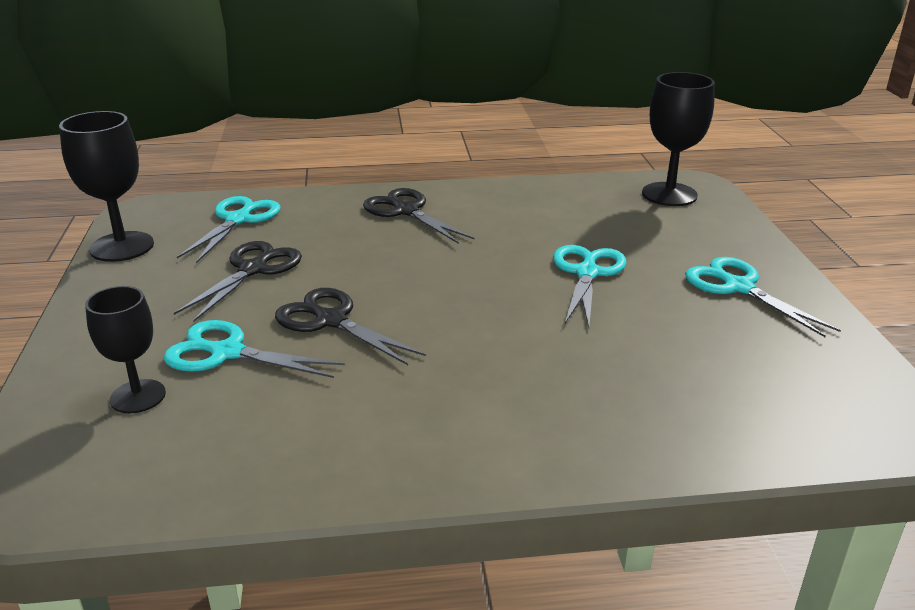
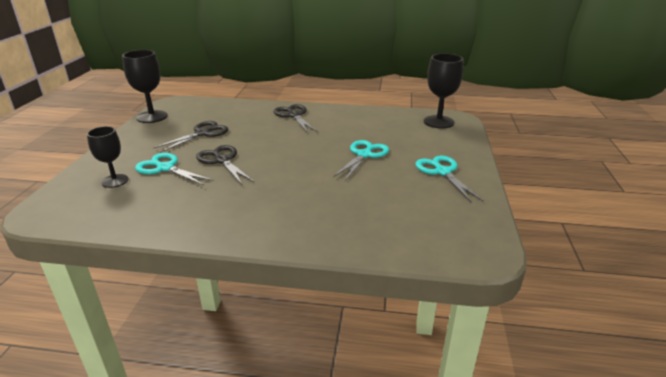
camera: 15 degrees right, 0 degrees up
turquoise scissors [177,196,280,263] -> none

